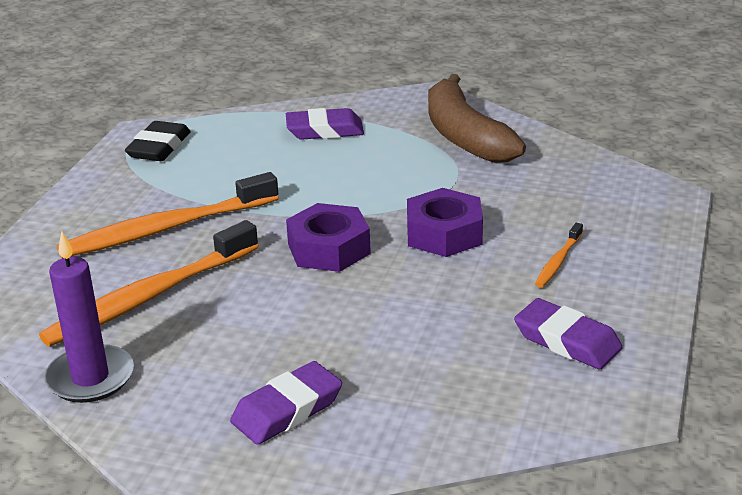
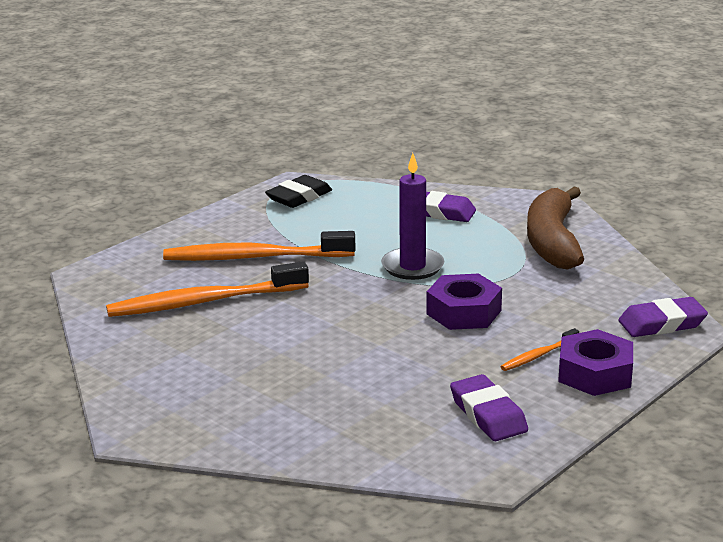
camera: 25 degrees right, 5 degrees down
purple candle [44,231,134,403] -> purple candle moved to [381,153,444,280]
purple eraser [230,361,342,445] -> purple eraser moved to [618,297,708,337]
purple nut [286,203,371,272] -> purple nut moved to [558,329,633,396]

